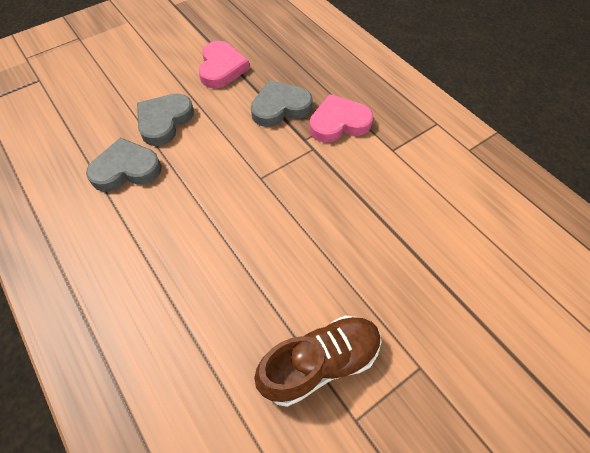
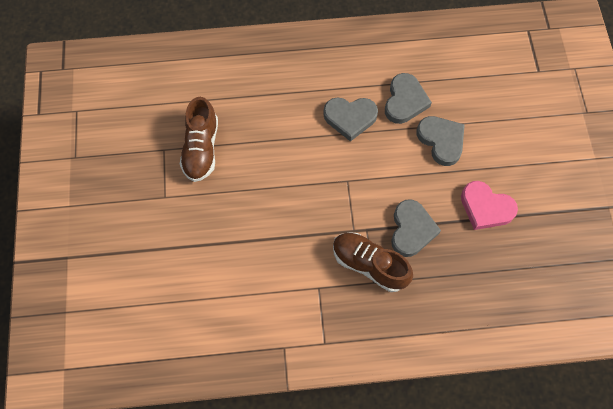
camera: 120 degrees right, 10 degrees up
pink heart [309,94,373,143] -> brown shoe [333,232,413,292]
none -> grey heart [323,97,378,141]

